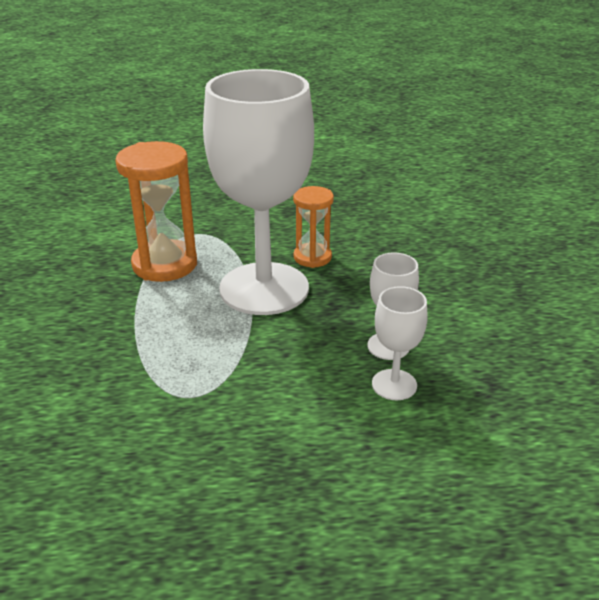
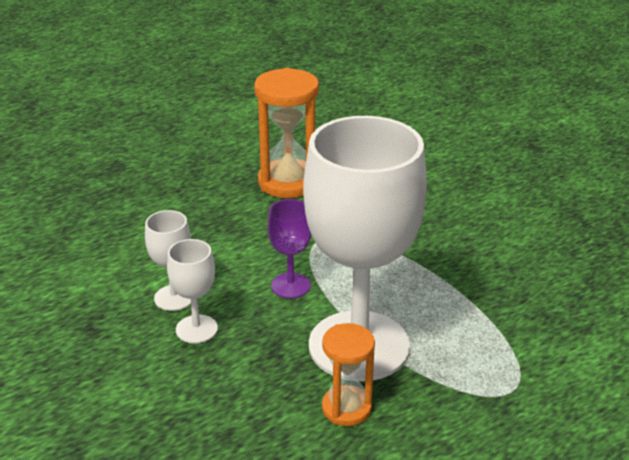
camera: 150 degrees right, 0 degrees up
orange hourglass [115,141,197,282] -> orange hourglass moved to [254,68,319,198]
none -> purple goblet [267,199,311,298]

